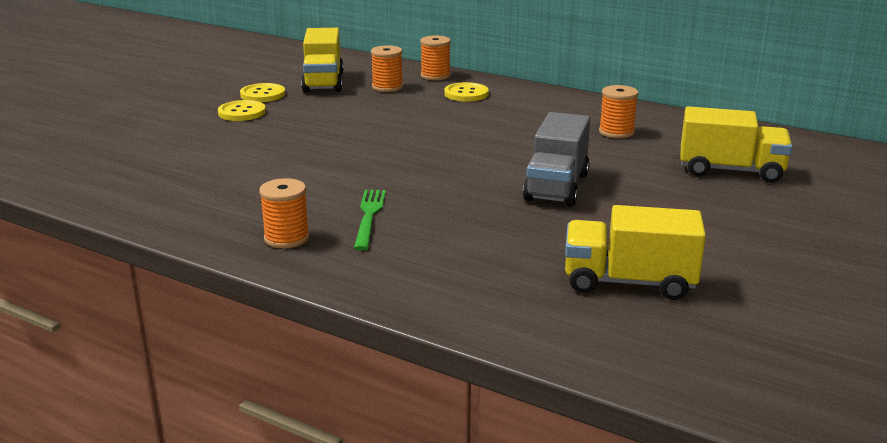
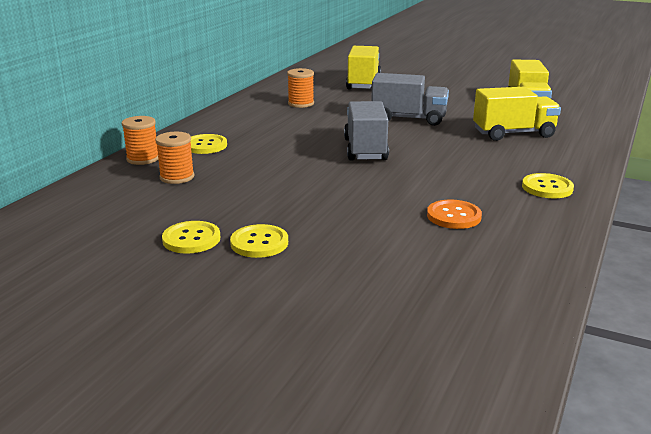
camera: 95 degrees left, 0 degrees up
orange spool [259,178,309,248] -> yellow button [522,173,574,198]
yellow truck [301,28,344,93] -> yellow truck moved to [473,87,561,141]
green fork [354,190,386,251] -> none
none -> grey truck [344,101,389,161]
none -> orange button [427,200,482,229]

